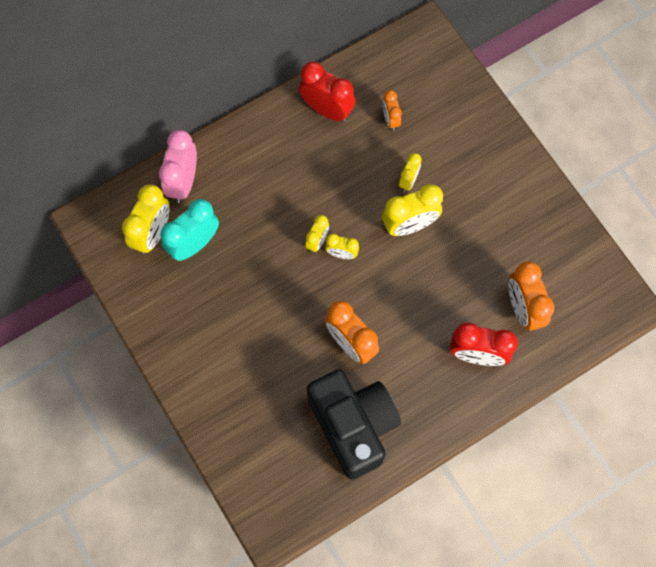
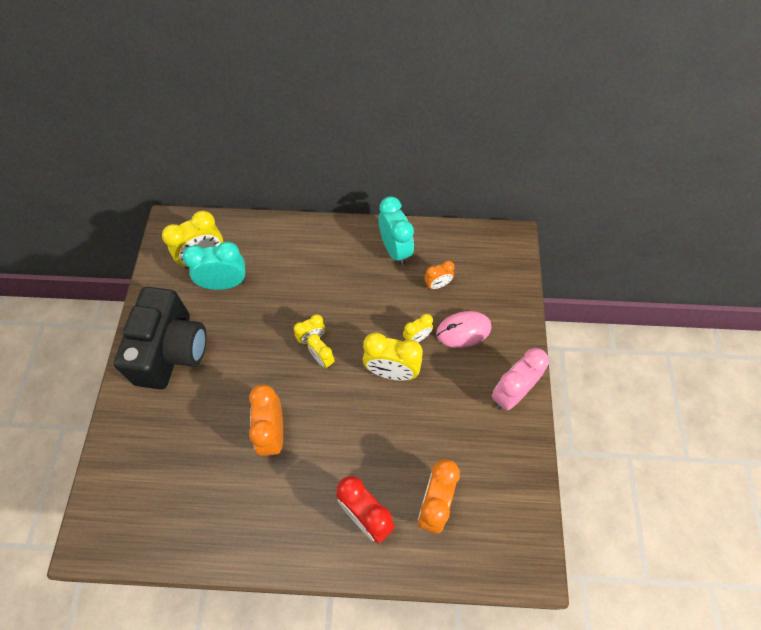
camera: 35 degrees right, 10 degrees down
pink clock [159,130,197,203] -> pink clock moved to [492,348,549,410]
red clock [299,62,356,122] -> turquoise clock [378,196,414,266]
black camera [307,370,401,480] -> black camera moved to [114,287,207,390]
orange clock [383,90,402,131] -> orange clock turned 135 degrees counterclockwise [424,261,454,290]
none -> pink mouse [436,311,492,348]

